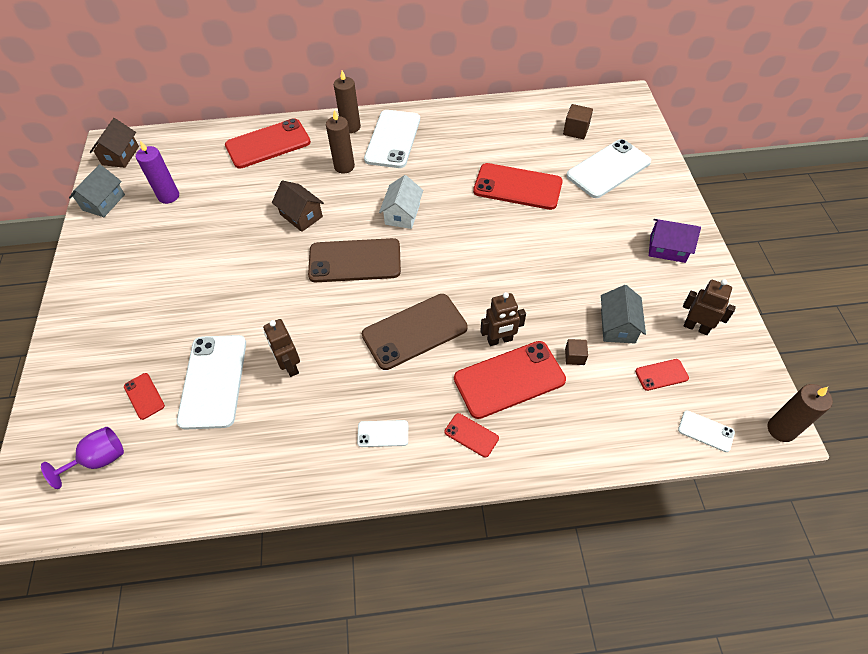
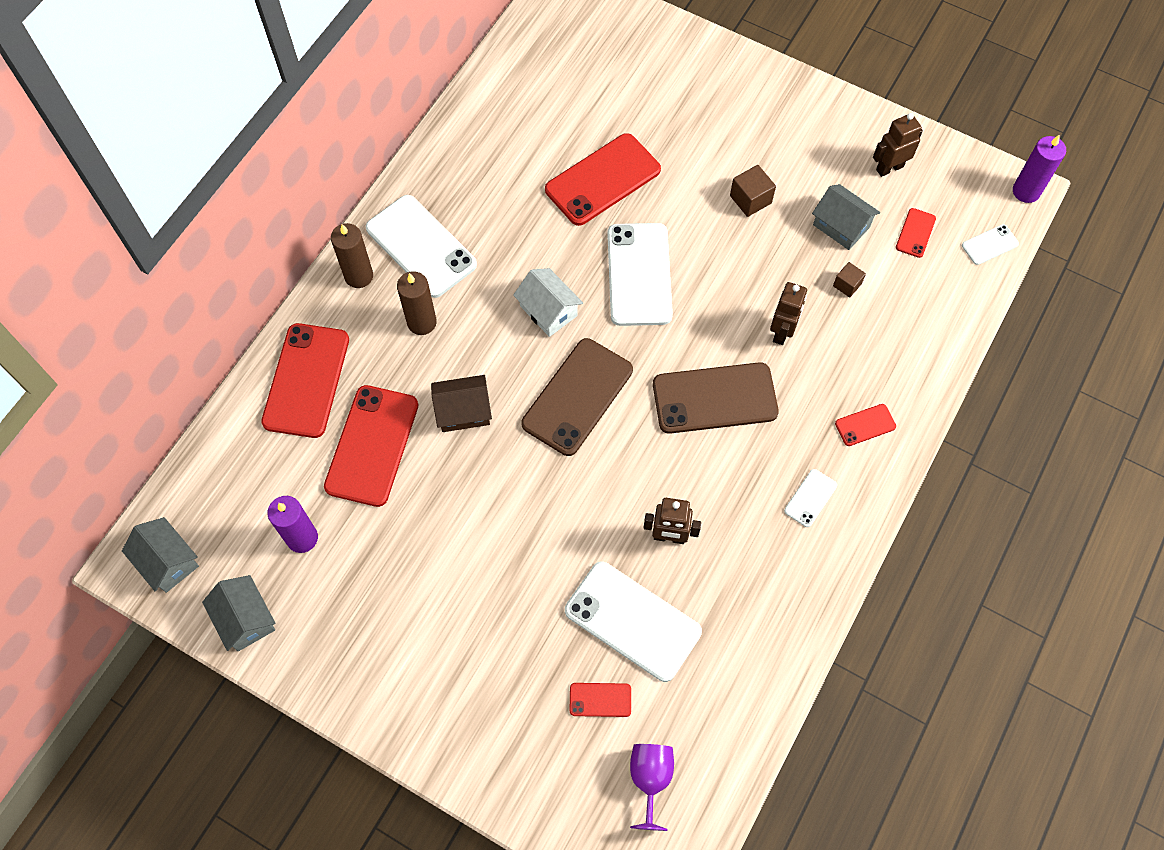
camera: 55 degrees left, 10 degrees up
brown house [90,118,139,168] -> grey house [122,517,199,593]
brown phone [362,294,468,370] -> brown phone turned 75 degrees clockwise [653,362,779,434]
red phone [454,341,566,419] -> red phone moved to [324,385,418,507]
brown cube [563,104,593,139] -> brown cube moved to [730,165,776,217]
white phone [566,139,651,198] -> white phone moved to [607,223,673,326]
purple house [649,219,701,263] -> none
brown candle [768,384,833,442] -> purple candle [1013,135,1066,203]

